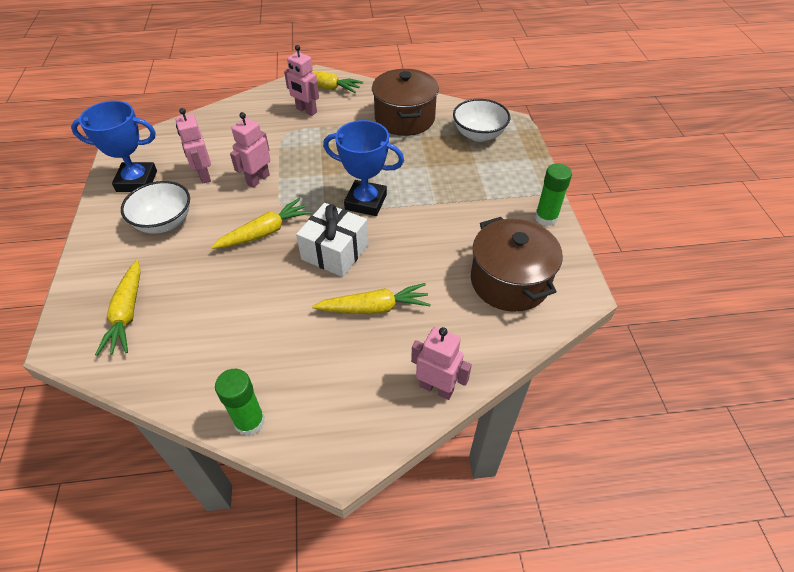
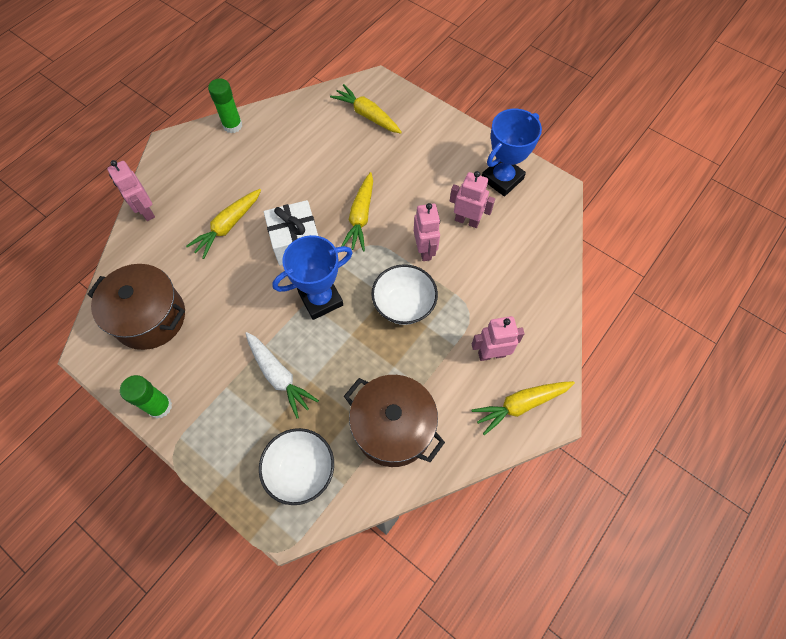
camera: 135 degrees right, 15 degrees up
white bowl [121,181,190,234] -> white bowl moved to [371,264,438,325]
pink robot [411,327,472,400] -> pink robot turned 75 degrees clockwise [107,160,155,221]
none -> white carrot [245,332,319,419]

